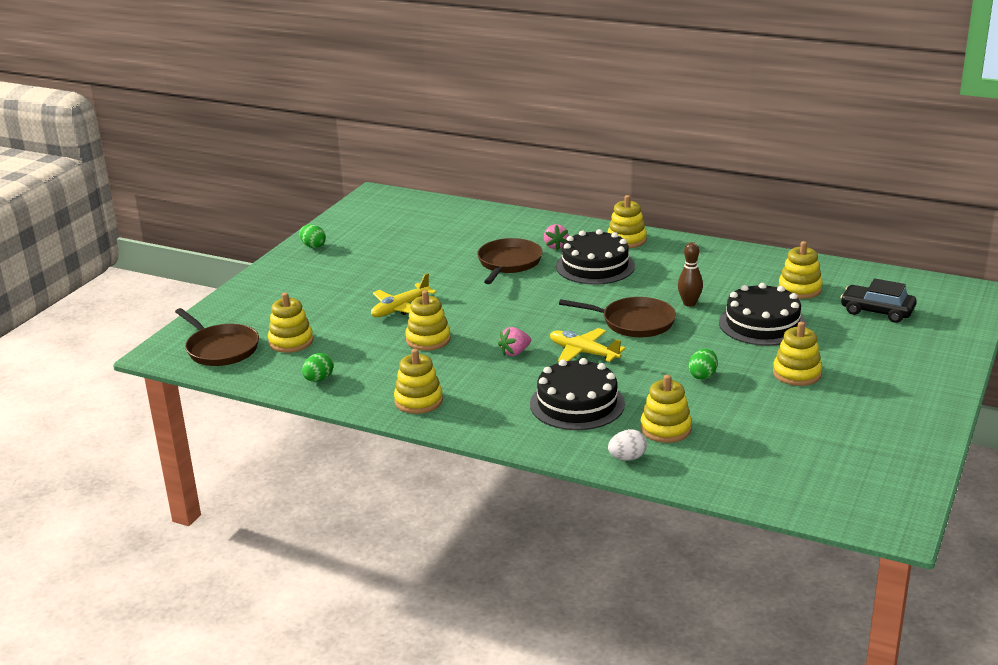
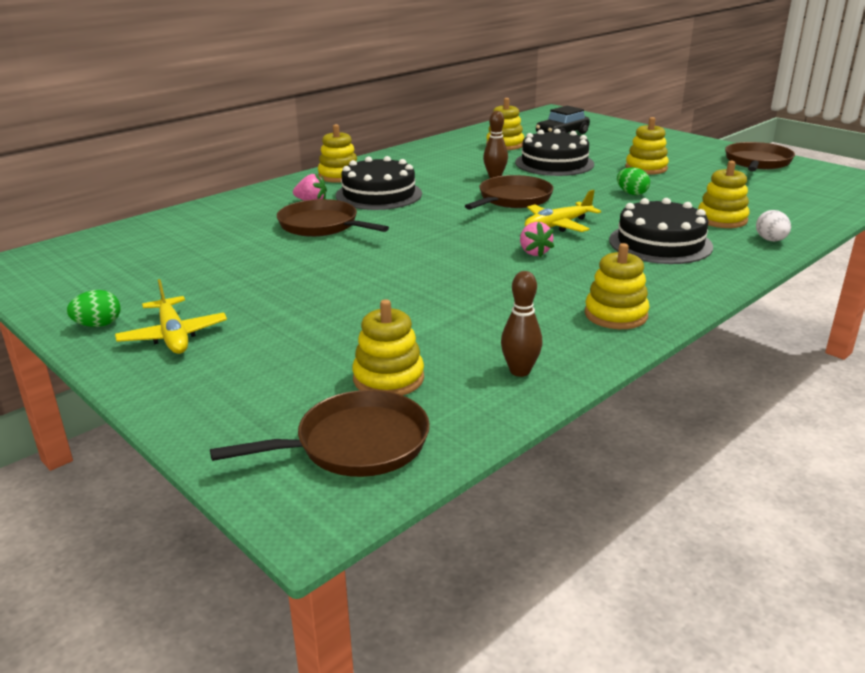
camera: 70 degrees left, 0 degrees up
green egg [302,353,333,382] -> brown bowling pin [501,271,543,377]
yellow plane [371,273,437,317] -> yellow plane moved to [115,279,227,354]
yellow stacking toy [405,290,451,351] -> none
none -> brown pan [725,142,795,171]

